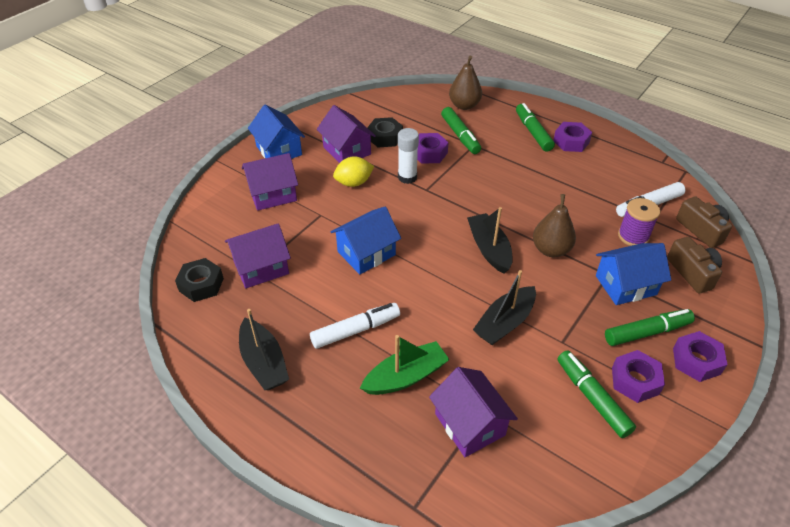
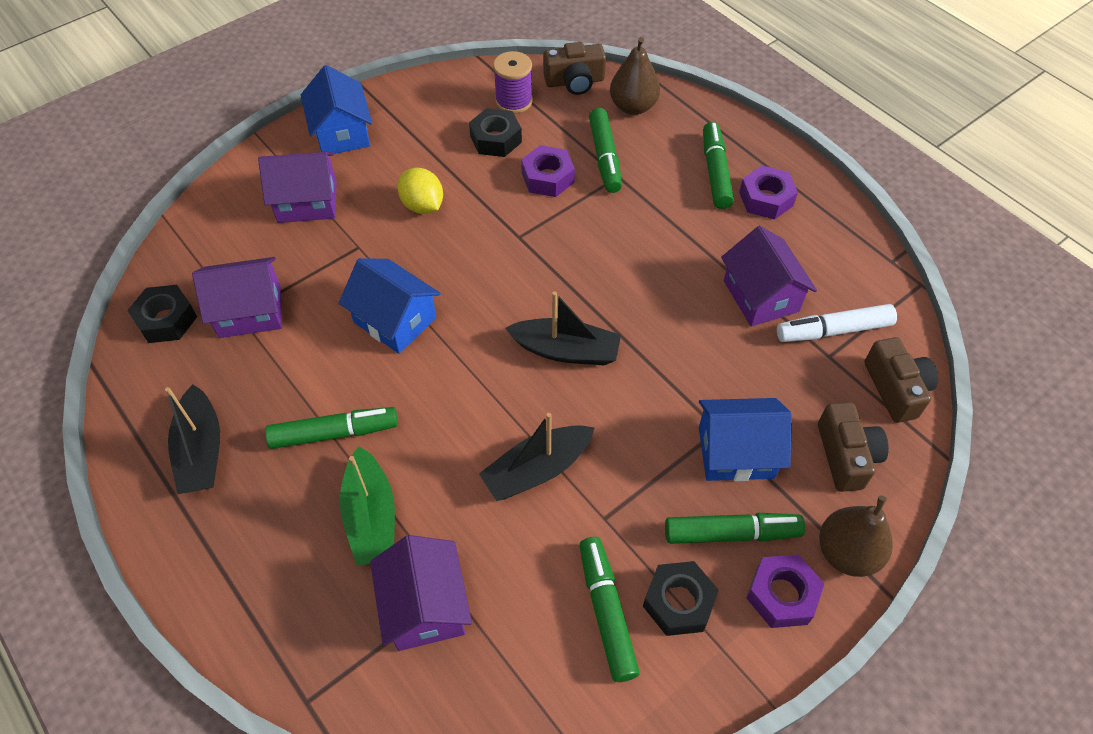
camera: 15 degrees right, 10 degrees up
white marker [310,303,400,349] -> green marker [265,407,398,449]
purple house [316,105,376,163] -> purple house moved to [721,226,817,326]
blue house [331,207,401,274] -> blue house turned 60 degrees clockwise [339,258,441,354]
yellow lemon [333,156,374,187] -> yellow lemon turned 60 degrees clockwise [397,168,443,214]
green boat [360,335,450,395] -> green boat turned 90 degrees clockwise [340,446,395,566]
white glue stick [398,128,419,184] -> none
black boat [467,207,513,274] -> black boat turned 105 degrees clockwise [505,291,621,365]
brown pear [533,194,576,257] -> brown pear moved to [819,495,893,577]
purple nut [612,350,665,403] -> black nut [643,561,719,636]
purple spool [618,198,660,246] -> purple spool moved to [493,51,533,114]
none -> brown camera [543,42,606,95]

